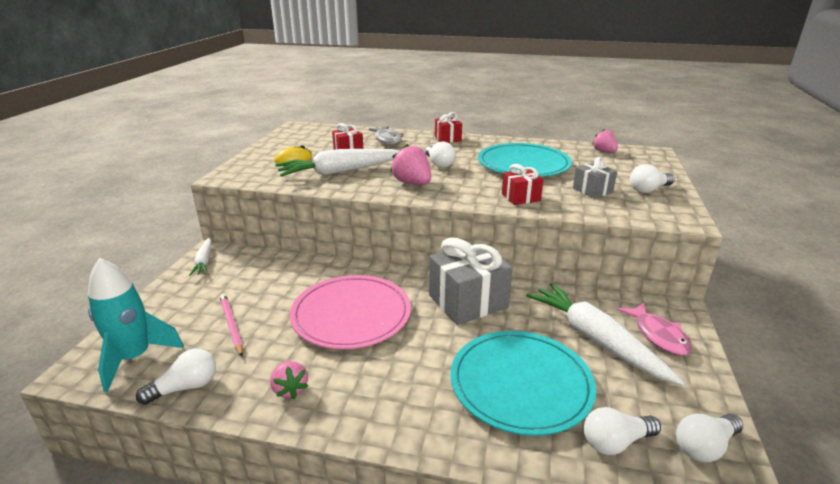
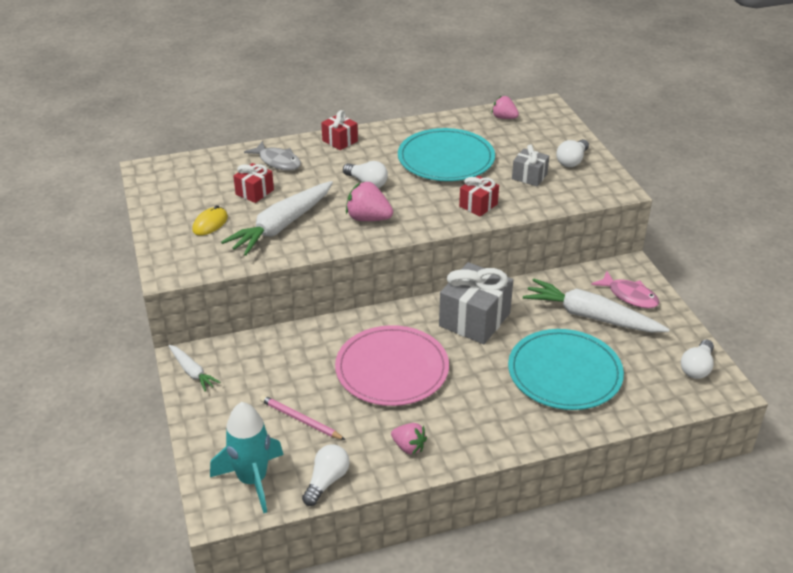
camera: 30 degrees left, 10 degrees up
white light bulb [584,407,661,455] -> none

